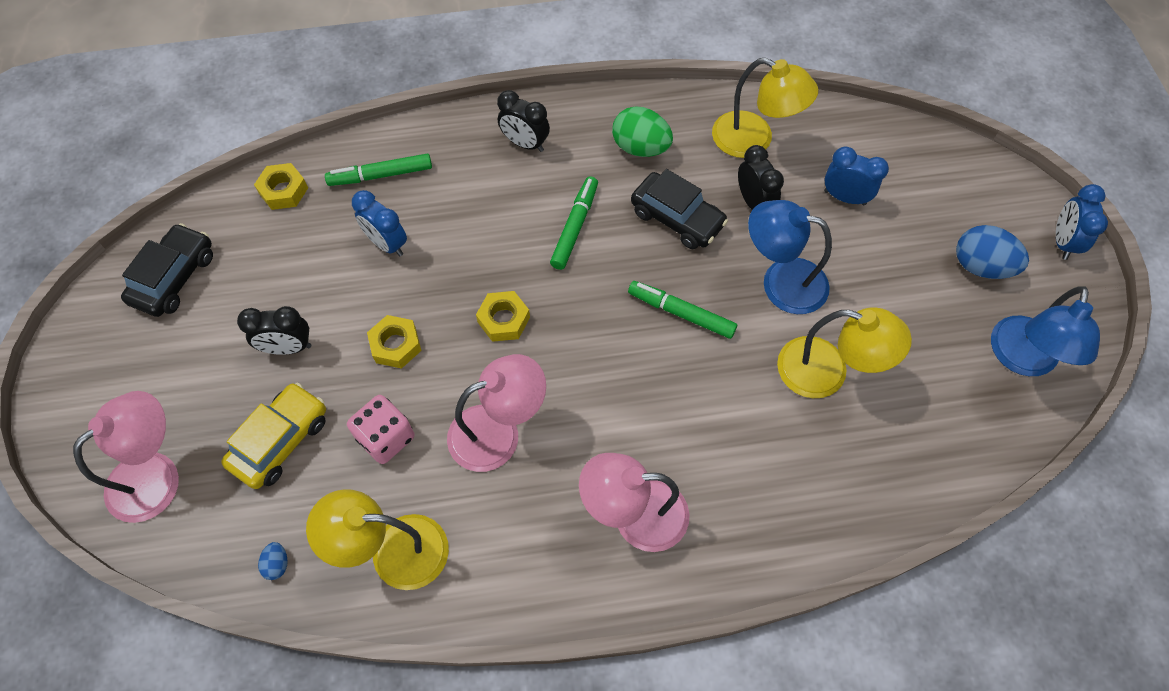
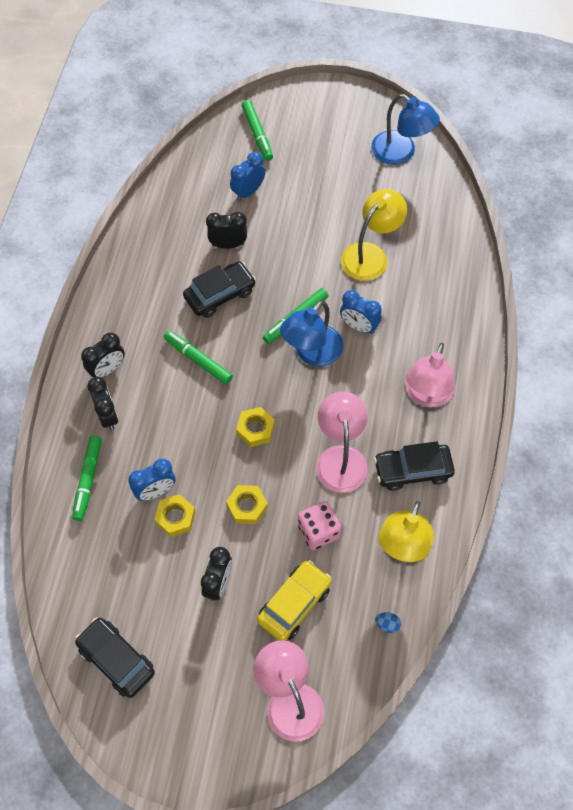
camera: 70 degrees left, 0 degrees up
yellow car [221,383,326,489] -> yellow car turned 75 degrees clockwise [257,560,331,641]
yellow nut [254,163,308,210] -> yellow nut moved to [154,494,196,537]
green egg [612,106,673,157] -> none
yellow lamp [712,58,819,158] -> none
blue lamp [748,200,832,314] -> blue lamp moved to [280,300,343,367]
blue egg [956,225,1029,279] -> none
blue clock [1056,184,1108,260] -> blue clock moved to [340,290,382,334]
none -> black clock [88,377,118,431]
none -> green marker [242,100,273,161]
none -> black car [374,442,455,491]

